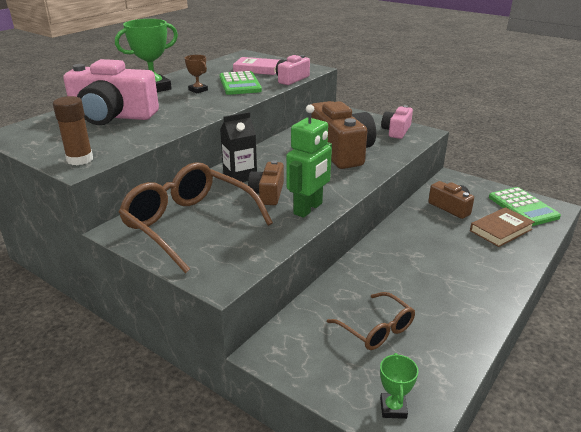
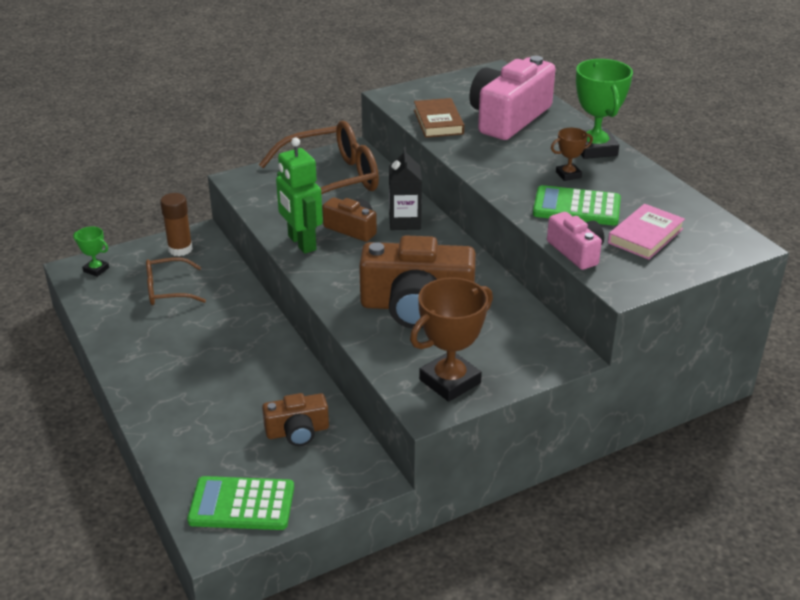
camera: 115 degrees right, 5 degrees up
brown glue stick [53,96,93,165] -> brown glue stick moved to [160,193,193,256]
pink camera [381,105,413,139] -> brown trophy [410,277,493,402]
brown book [470,207,535,247] -> brown book moved to [414,98,464,138]

